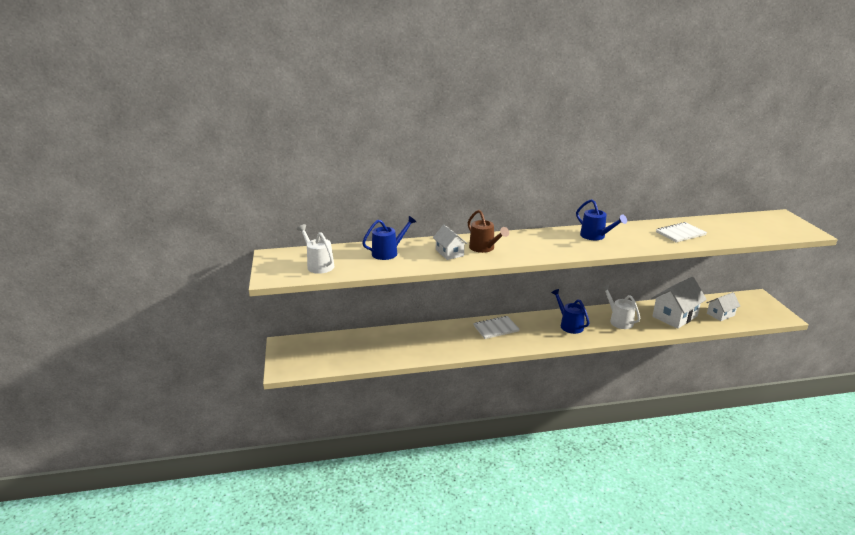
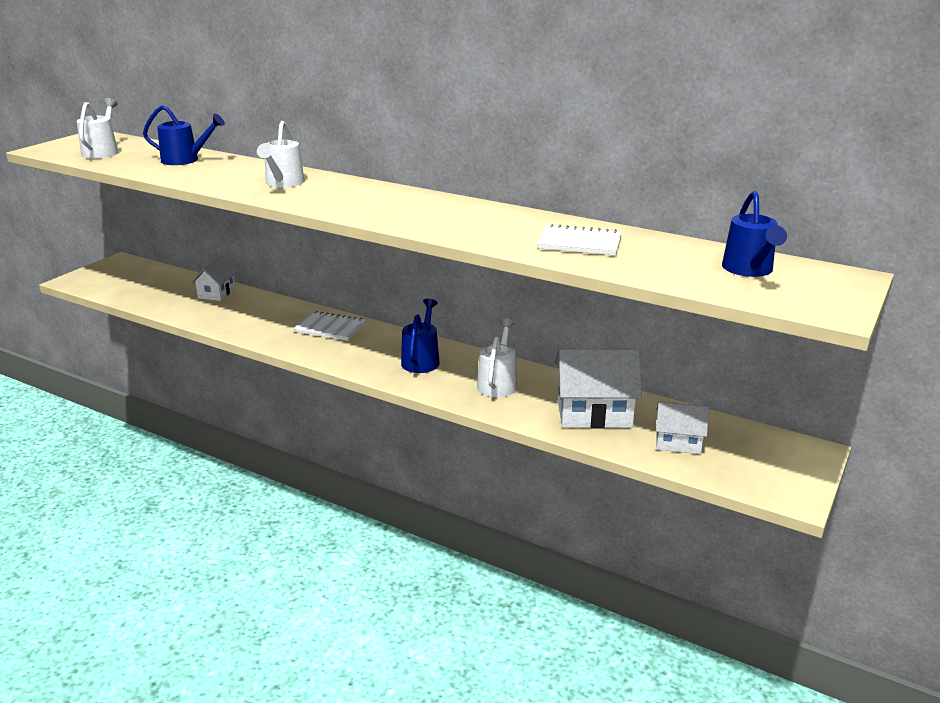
camera: 40 degrees right, 0 degrees up
white house [433,224,468,260] -> white house moved to [191,256,237,301]
brown watering can [468,210,509,253] -> white watering can [257,121,305,187]
blue watering can [576,199,627,240] -> blue watering can moved to [722,191,787,277]

